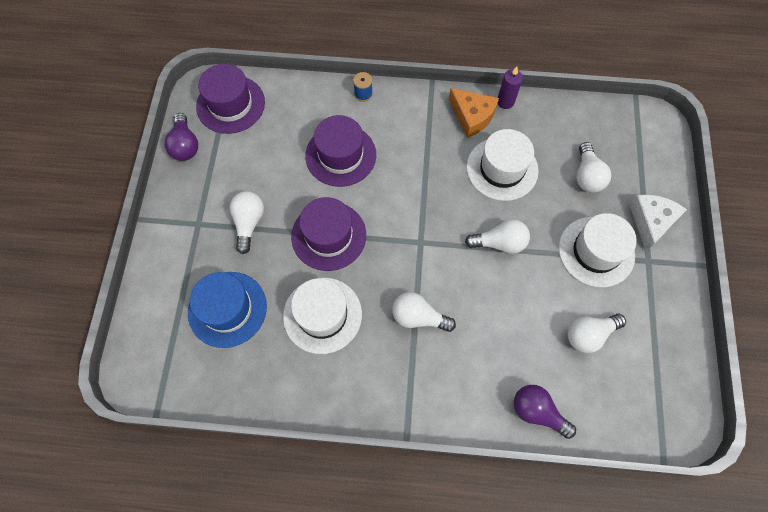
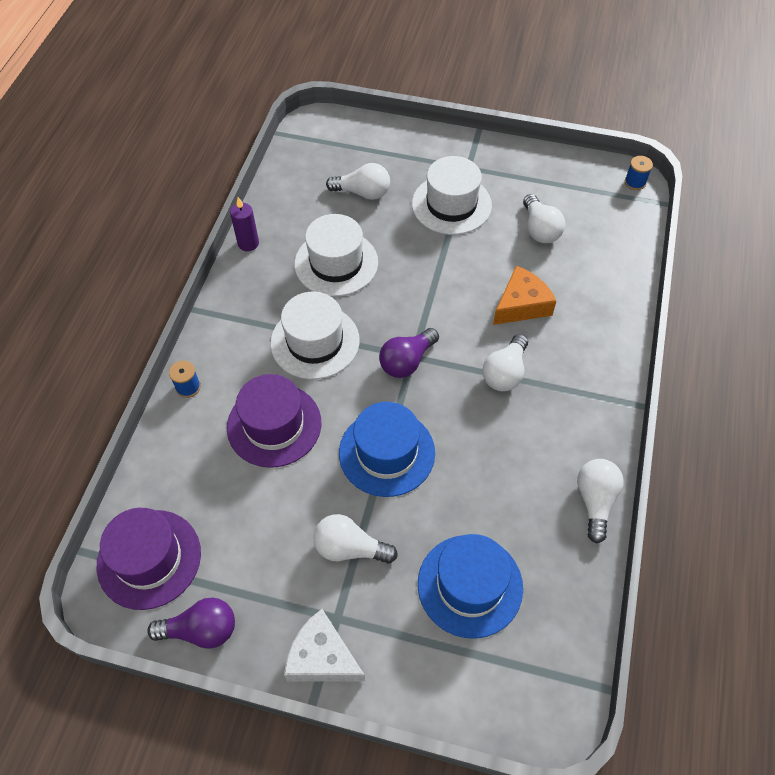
camera: 80 degrees left, 10 degrees down
white hat [283,278,362,354] -> white hat moved to [270,292,360,379]
purple hat [291,197,366,271] -> blue hat [339,402,435,497]
orange cheese [449,88,499,138] -> orange cheese moved to [493,266,557,325]
white light bulb [465,219,530,254] -> white light bulb moved to [577,459,624,544]
purple light bulb [514,385,576,439] -> purple light bulb moved to [379,328,439,378]
white cheese [629,194,687,251] -> white cheese moved to [284,609,365,681]
none -> blue spool [625,156,653,190]

